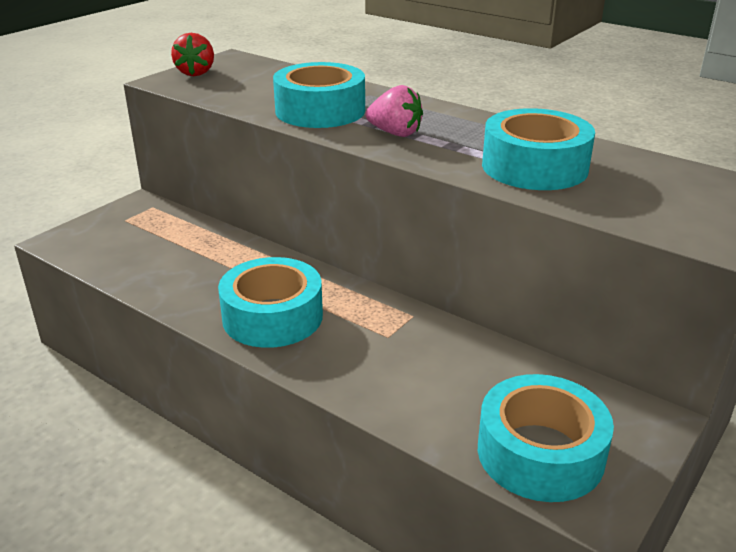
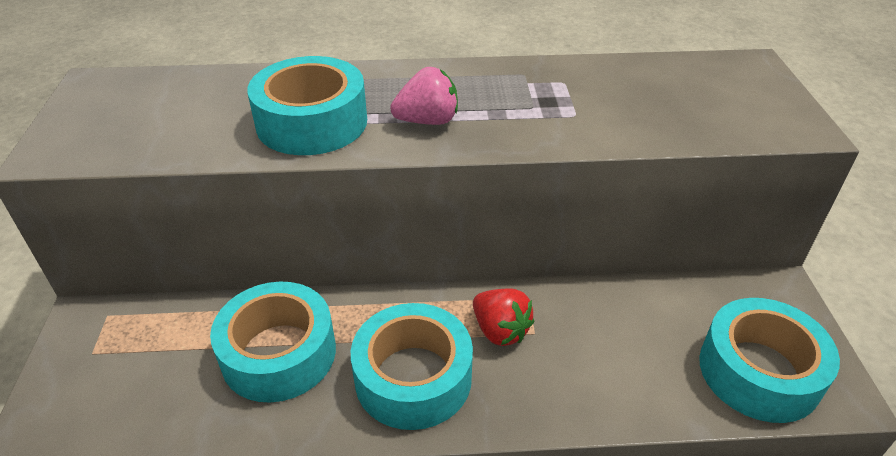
camera: 40 degrees left, 10 degrees up
red strawberry [171,33,214,76] -> red strawberry moved to [473,288,534,346]
turquoise tape [482,108,595,190] -> turquoise tape moved to [210,282,336,403]

